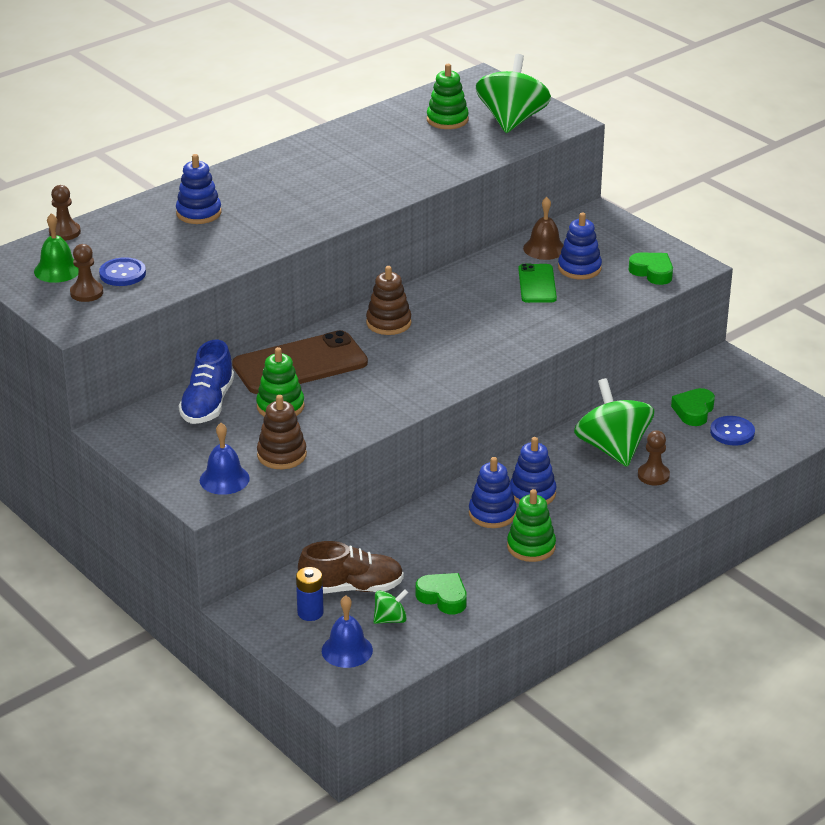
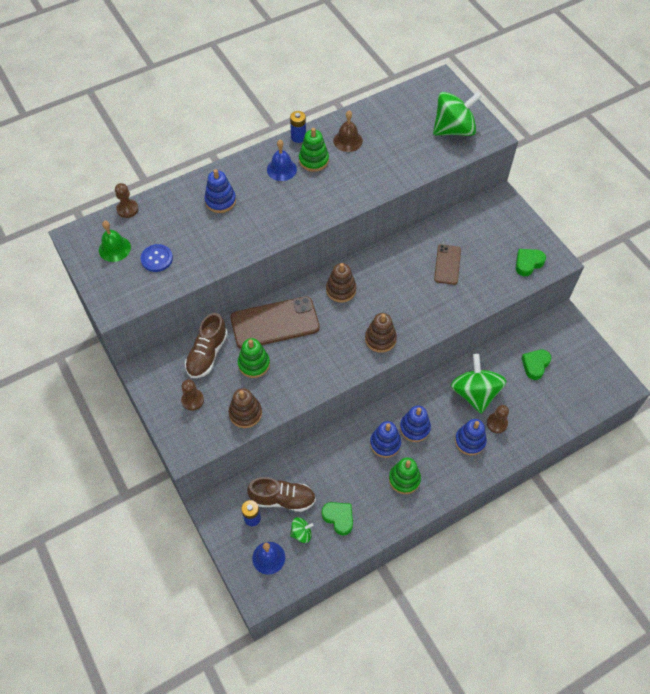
camera: 10 degrees right, 25 degrees up
brown pawn [70,244,103,302] -> brown pawn moved to [181,379,204,411]
blue shoe [179,340,234,424] -> brown shoe [185,313,228,378]
blue bell [200,423,250,495] -> blue bell moved to [267,140,297,181]
green stacking toy [427,64,469,129] -> green stacking toy moved to [299,128,329,172]
green spinning top [476,54,551,133] -> green spinning top turned 45 degrees clockwise [433,92,482,136]
green phone [518,264,557,303] -> brown phone [434,244,461,285]
brown bell [523,197,564,260] -> brown bell moved to [333,111,363,152]
blue stacking toy [558,213,602,280] -> blue stacking toy moved to [455,419,487,455]
green heart [629,253,673,285] -> green heart turned 90 degrees counterclockwise [516,249,546,276]
blue button [710,416,755,446] -> none
none -> blue battery [290,111,306,143]
none -> brown stacking toy [365,313,397,353]

